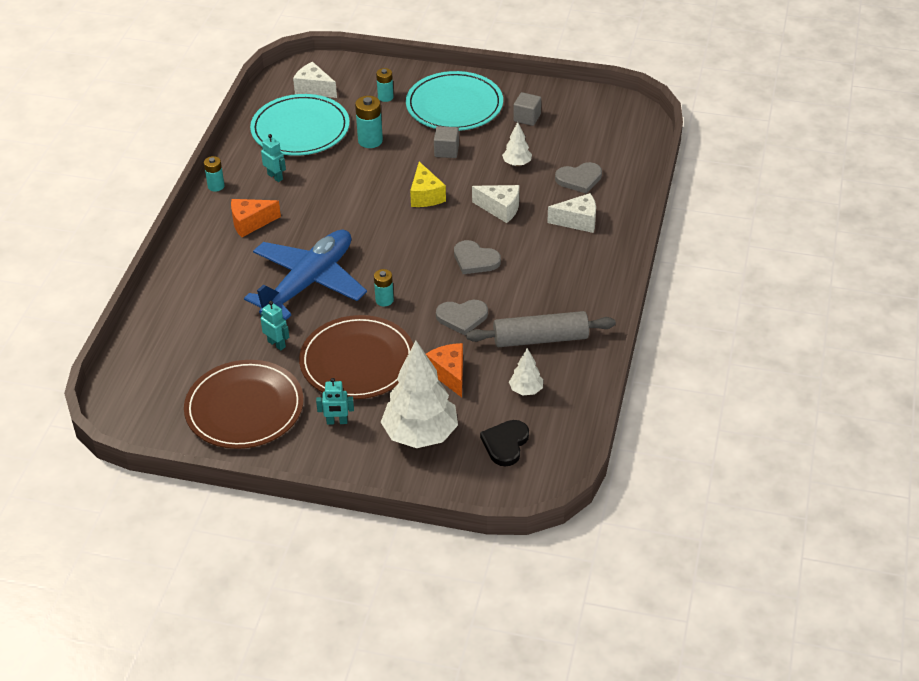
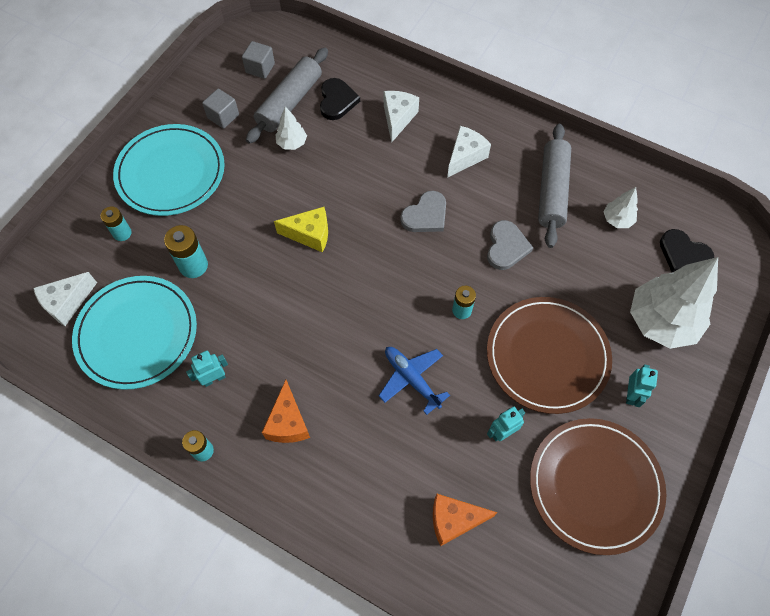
camera: 75 degrees left, 20 degrees up
blue plane [244,229,367,320] -> blue plane [379,347,450,415], size x0.51
orange cheese [426,343,463,397] -> orange cheese moved to [433,494,498,546]
grey cube [434,126,459,158] -> grey cube moved to [242,41,275,79]
white cheese [472,185,519,223] -> white cheese moved to [447,126,491,178]
grey heart [555,162,602,194] -> black heart [320,78,360,120]
none -> grey rolling pin [246,48,328,144]

